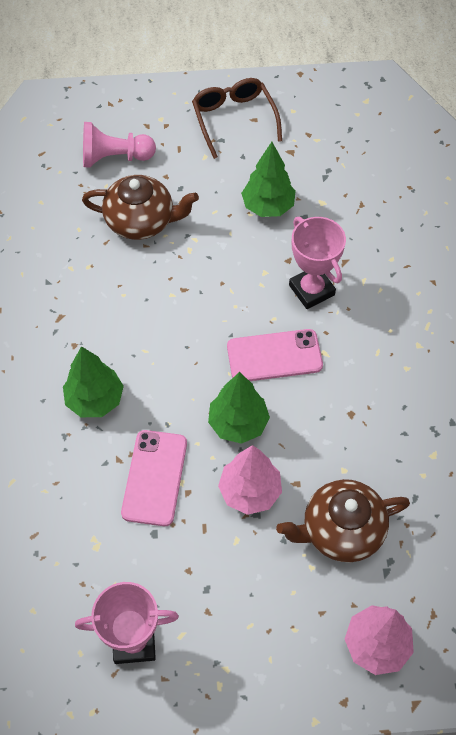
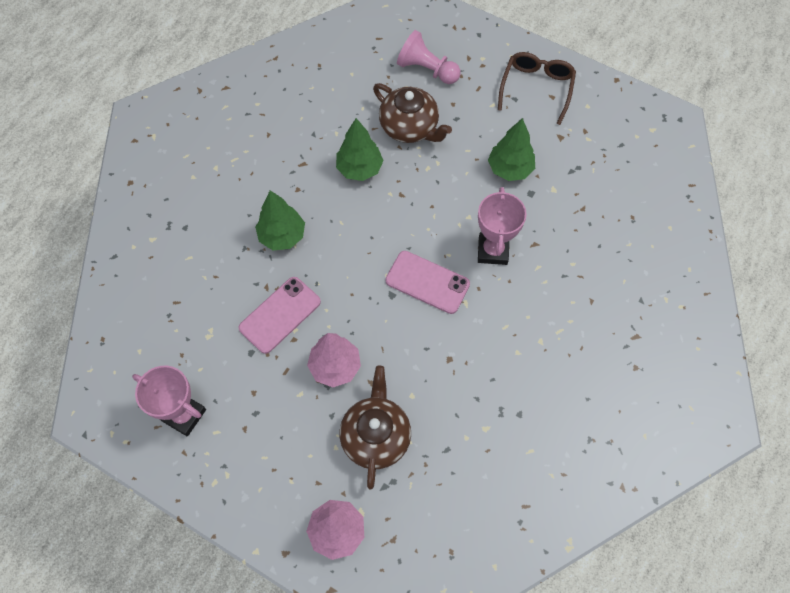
camera: 35 degrees right, 5 degrees up
green tree [208,372,270,444] -> green tree moved to [336,118,384,181]
brown teapot [276,479,410,562] -> brown teapot turned 75 degrees clockwise [340,366,411,489]

